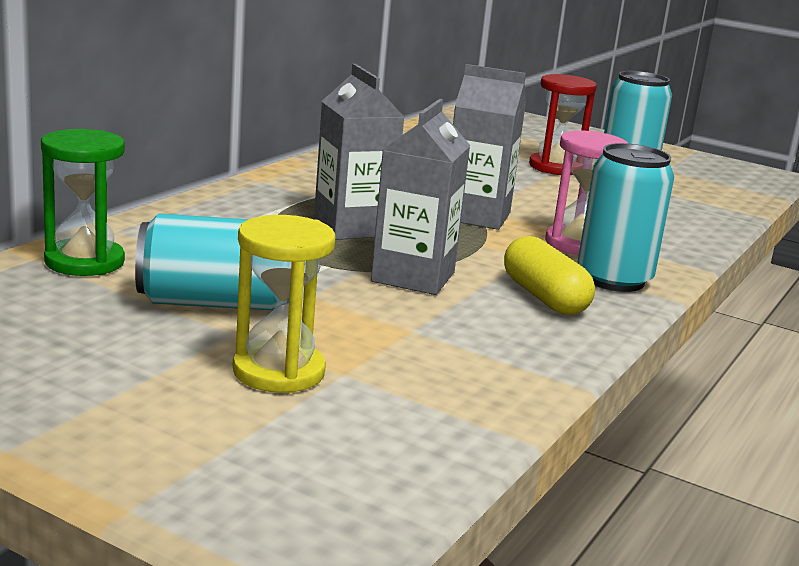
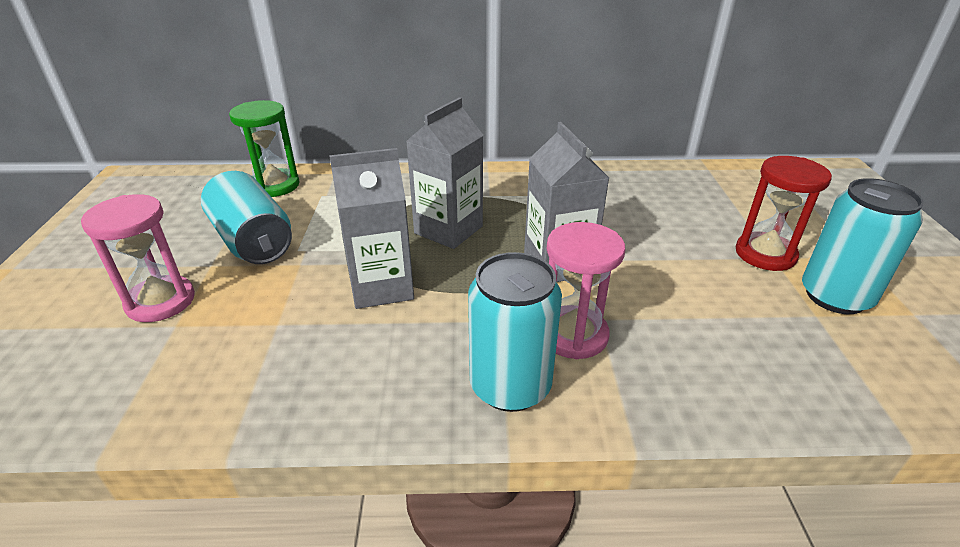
camera: 60 degrees right, 15 degrees up
yellow hourglass [232,215,336,393] -> pink hourglass [81,194,195,322]
yellow capsule [504,236,595,315] -> none

